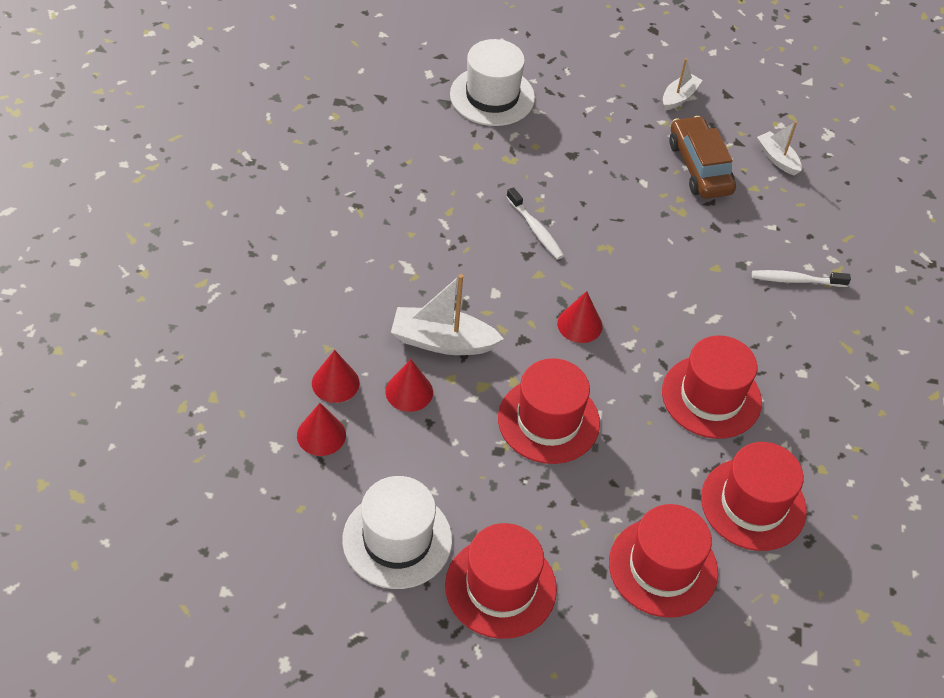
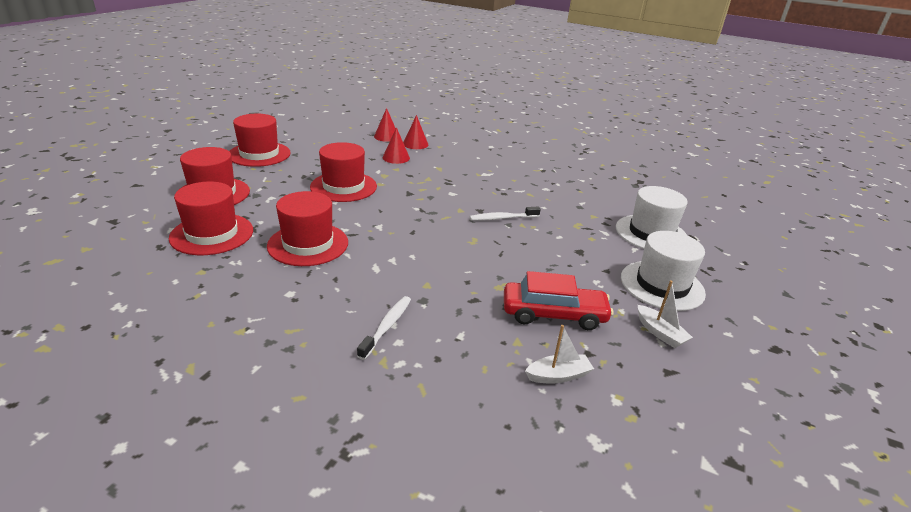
camera: 110 degrees right, 20 degrees down
white hat [342,476,452,589] -> white hat moved to [621,231,706,311]
white boat [391,274,504,355] -> none
red cone [557,291,602,343] -> none
brown car [669,116,736,199] -> red car [504,271,613,330]

